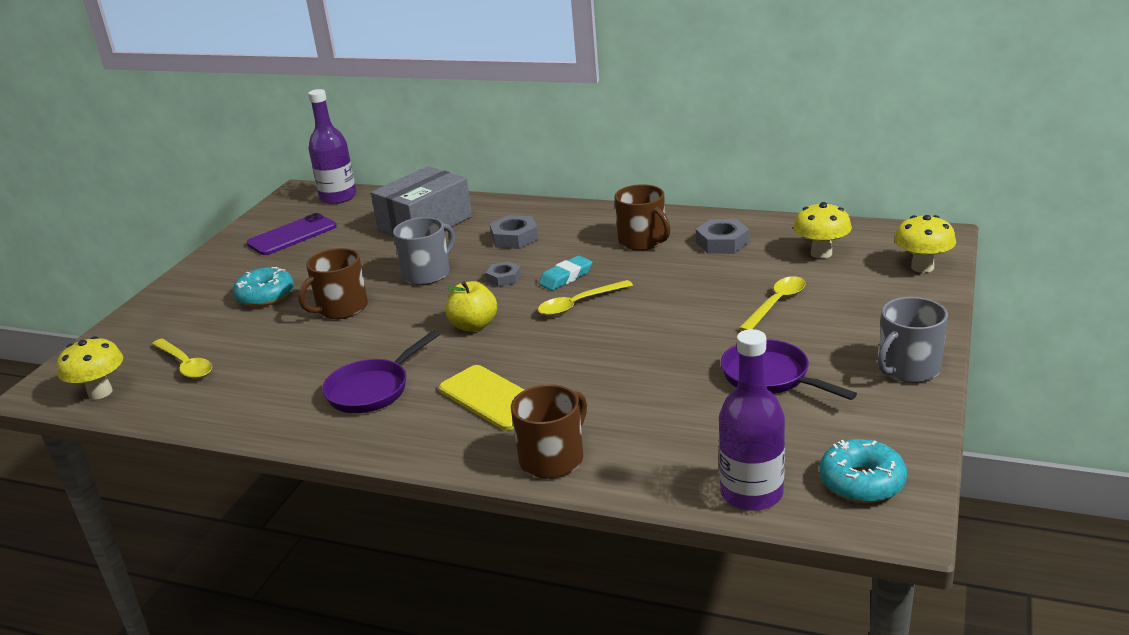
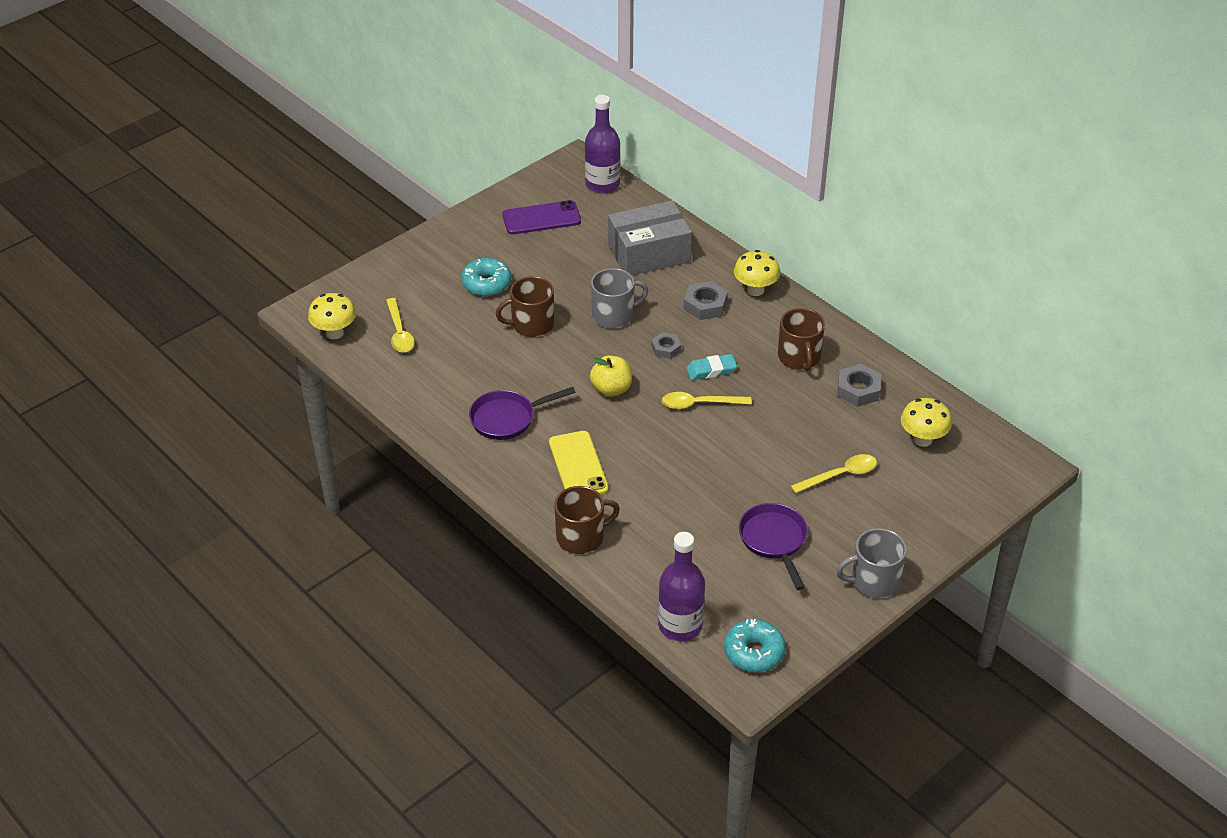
camera: 25 degrees right, 15 degrees up
yellow mushroom [894,215,956,273] -> yellow mushroom moved to [734,250,780,296]

